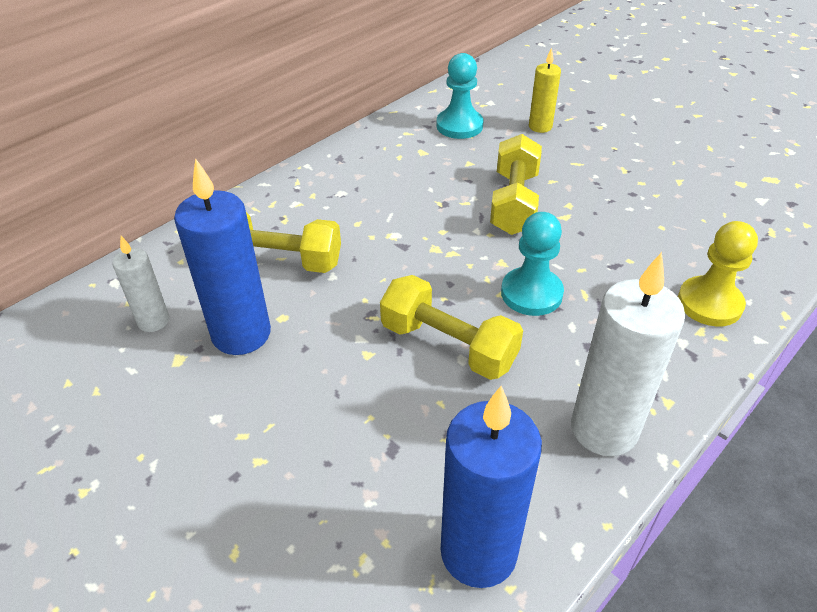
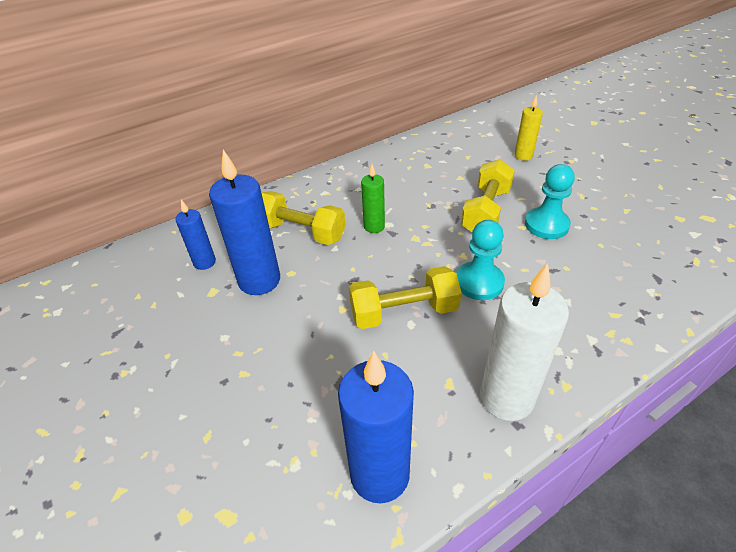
camera: 15 degrees right, 0 degrees up
white candle [112,236,170,332] -> blue candle [175,200,216,270]
yellow dumbbell [380,275,523,380] -> yellow dumbbell turned 60 degrees counterclockwise [349,266,462,329]
turquoise pawn [436,53,483,139] -> turquoise pawn moved to [525,164,575,239]
yellow pawn [678,221,758,326] -> none
none -> green candle [361,164,385,233]

